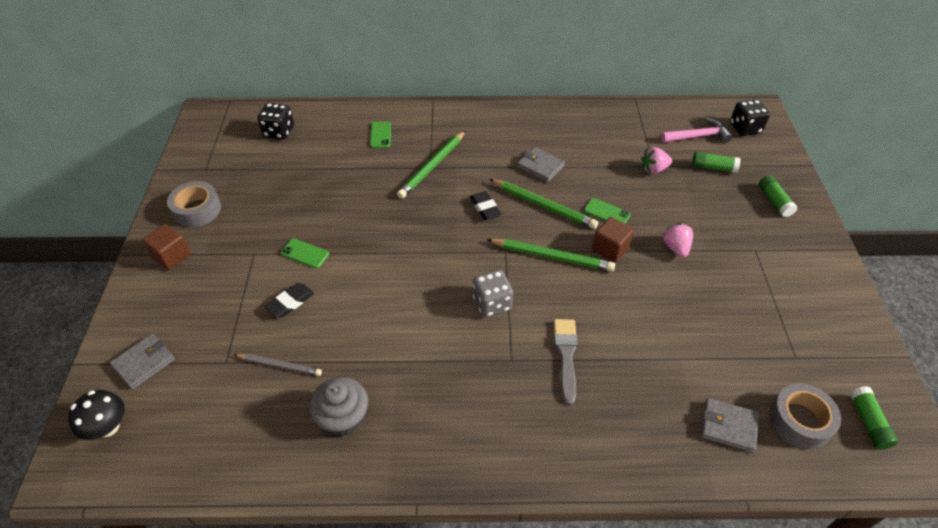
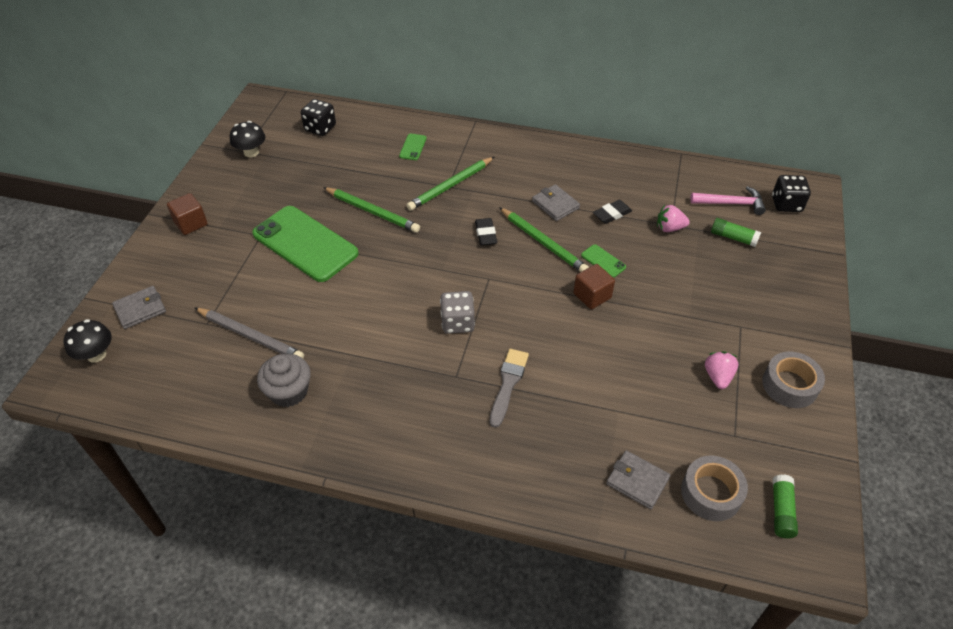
camera: 15 degrees right, 0 degrees up
grey tape [167,181,221,227] -> grey tape moved to [762,352,825,408]
grey pencil [234,354,322,376] -> grey pencil [194,307,304,358], size x1.59
black eraser [265,283,314,318] -> black eraser moved to [593,200,632,224]
green phone [281,239,329,268] -> green phone [252,206,359,282], size x2.48
green pencil [487,239,615,272] -> green pencil moved to [323,187,420,233]
pink strawberry [662,223,693,258] -> pink strawberry moved to [705,351,738,389]
green glue stick [759,175,797,217] -> none
none -> black mushroom [230,121,265,157]

